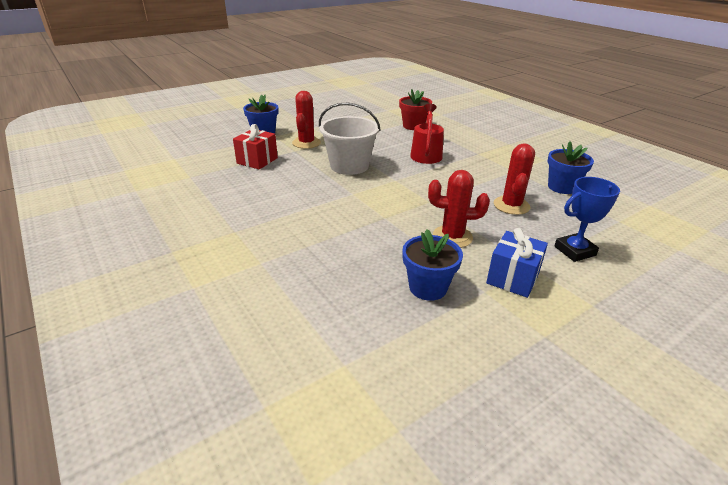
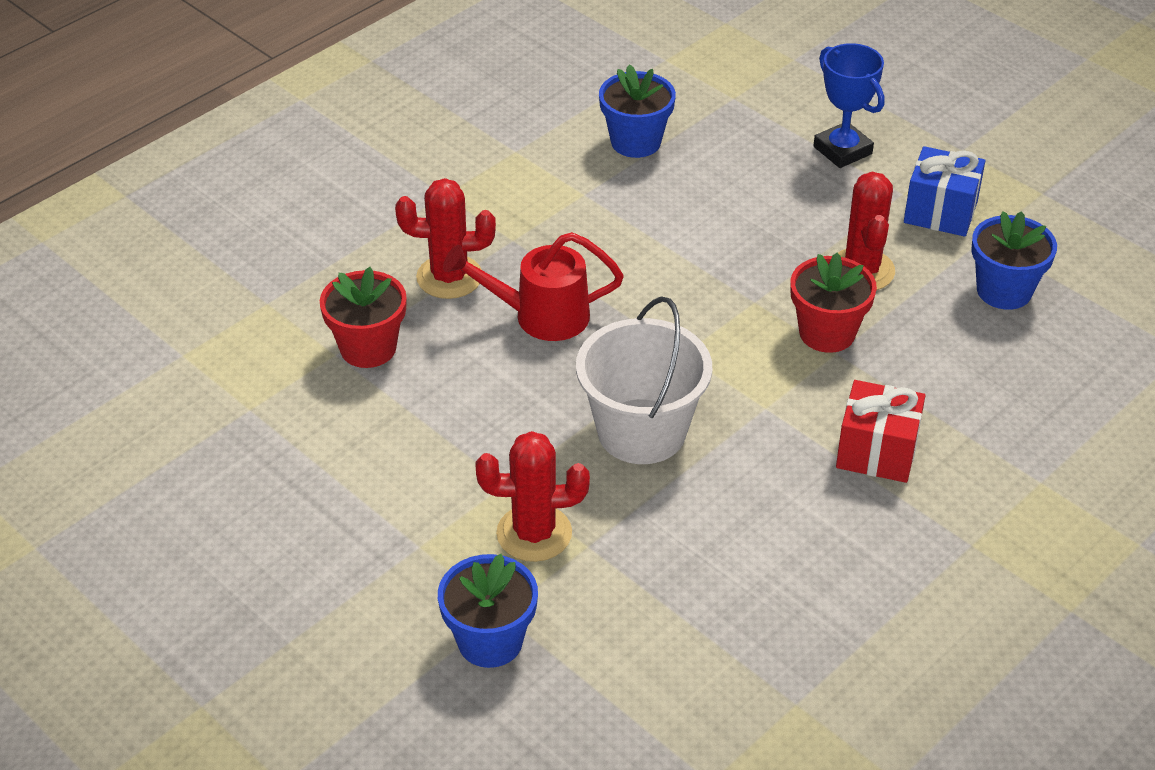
camera: 100 degrees left, 10 degrees up
red gift [233,124,278,169] -> red gift moved to [836,380,926,483]
red cactus [494,143,535,215] -> red cactus moved to [395,178,496,299]
none -> red flower pot [790,253,877,353]

